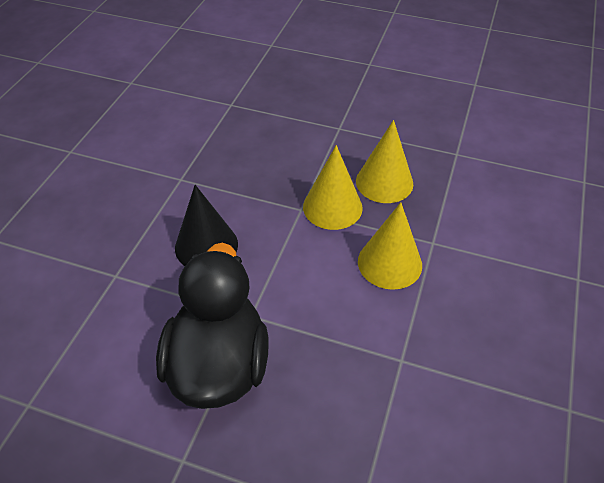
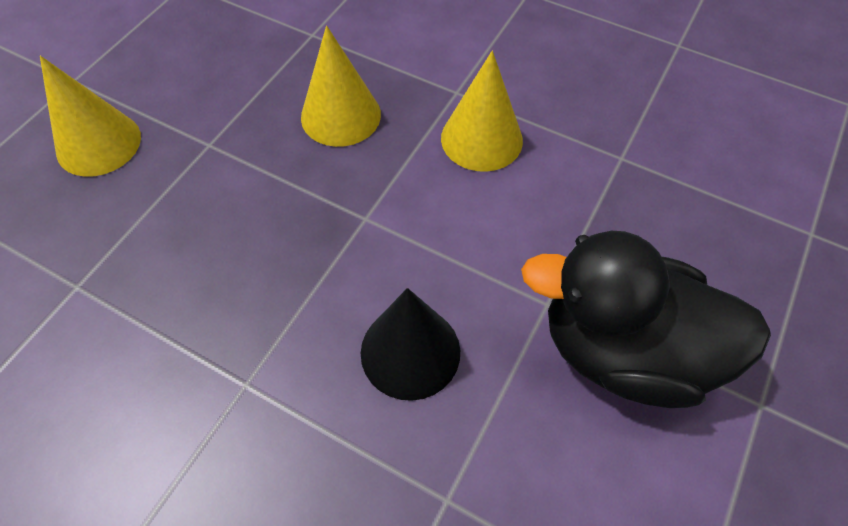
camera: 80 degrees left, 10 degrees up
yellow cone [303,145,363,230] -> yellow cone moved to [40,56,141,177]

